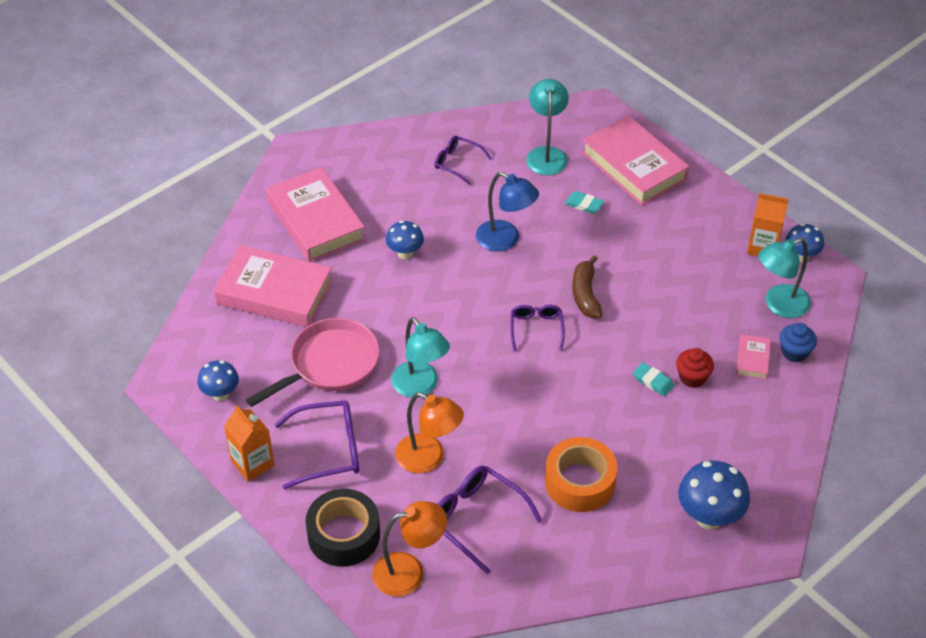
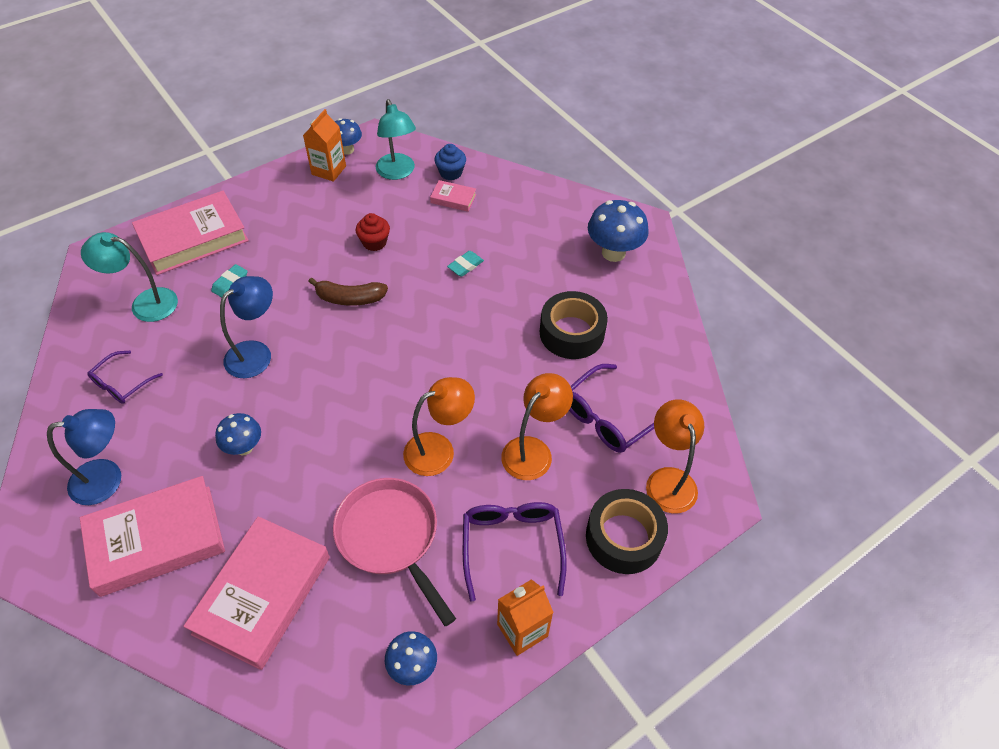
camera: 85 degrees left, 5 degrees up
turquoise lamp [391,317,450,398] -> orange lamp [403,377,475,476]
purple glasses [510,305,565,351] -> none
orange tape [545,437,617,512] -> black tape [540,291,608,359]
red cupcake [676,348,714,388] -> red cupcake moved to [356,213,390,251]
none -> blue lamp [47,409,121,505]

